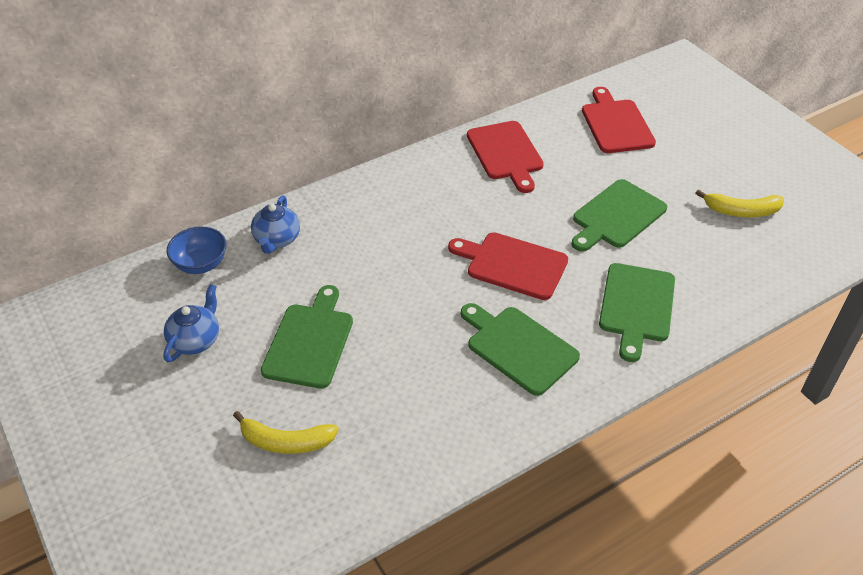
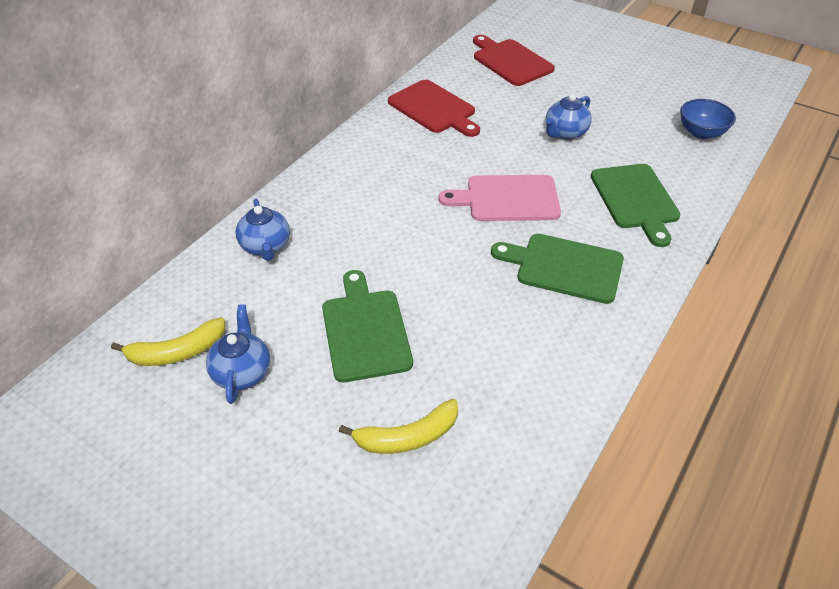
camera: 25 degrees left, 0 degrees up
blue bowl [166,226,226,274] -> blue bowl moved to [680,99,736,139]
red cutting board [448,232,568,300] -> pink cutting board [439,175,561,221]
green cutting board [571,179,667,252] -> blue teapot [546,94,592,140]
yellow banana [695,189,784,217] -> yellow banana moved to [111,317,225,366]

